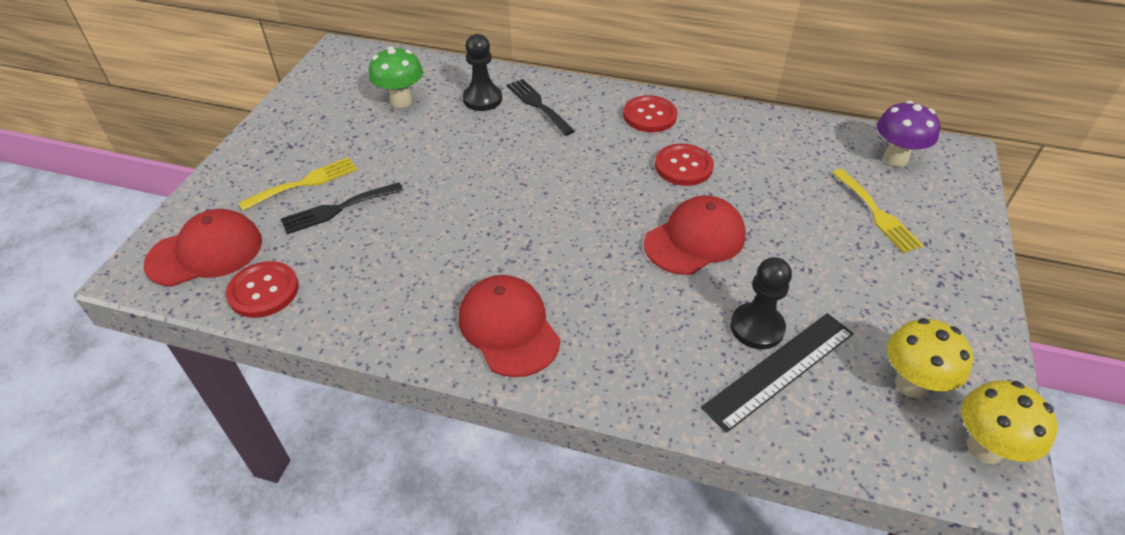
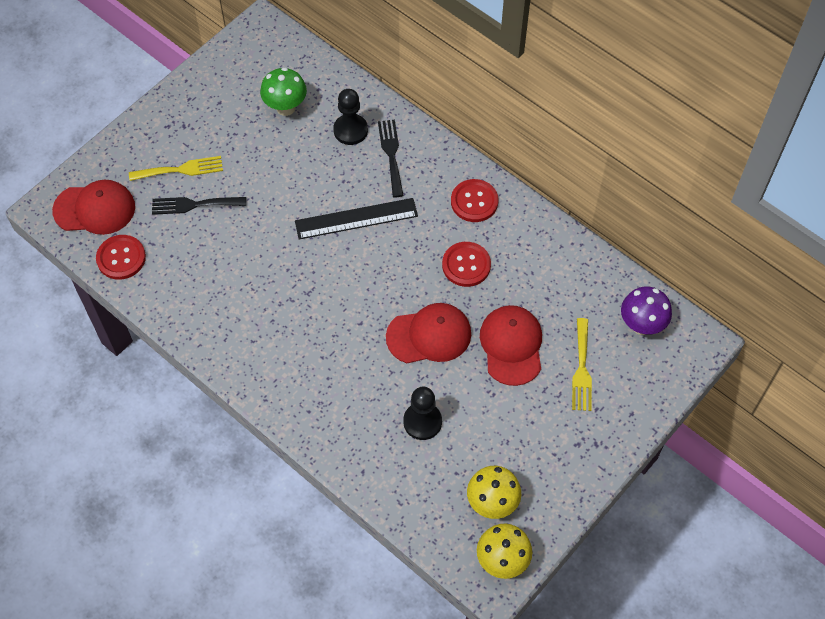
camera: 25 degrees right, 15 degrees up
red cap [459,275,560,377] -> red cap moved to [480,305,542,386]
black ruler [701,313,854,433] -> black ruler moved to [295,198,418,239]

